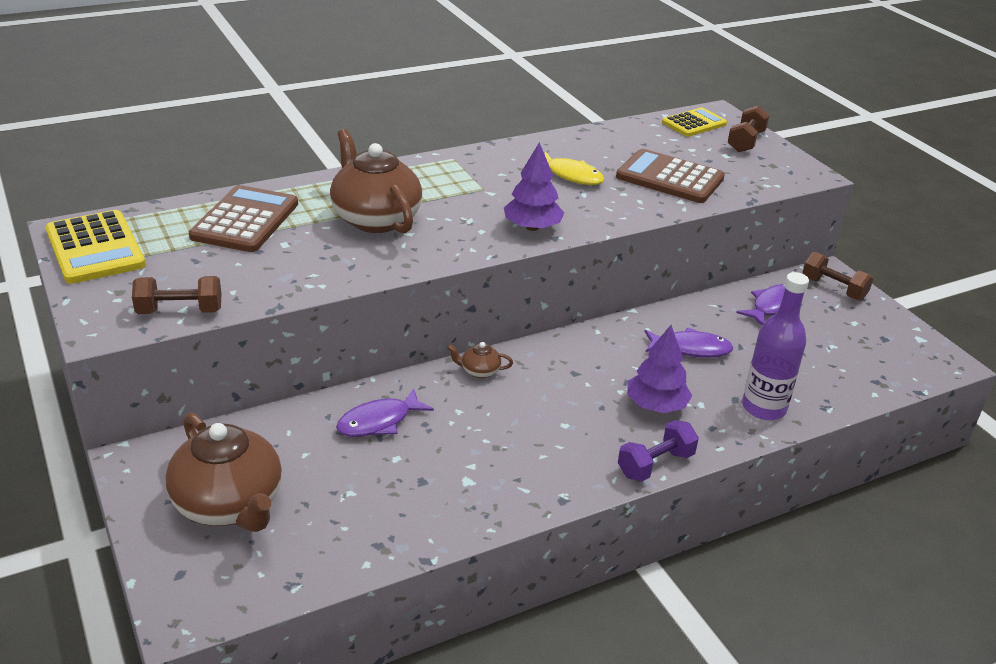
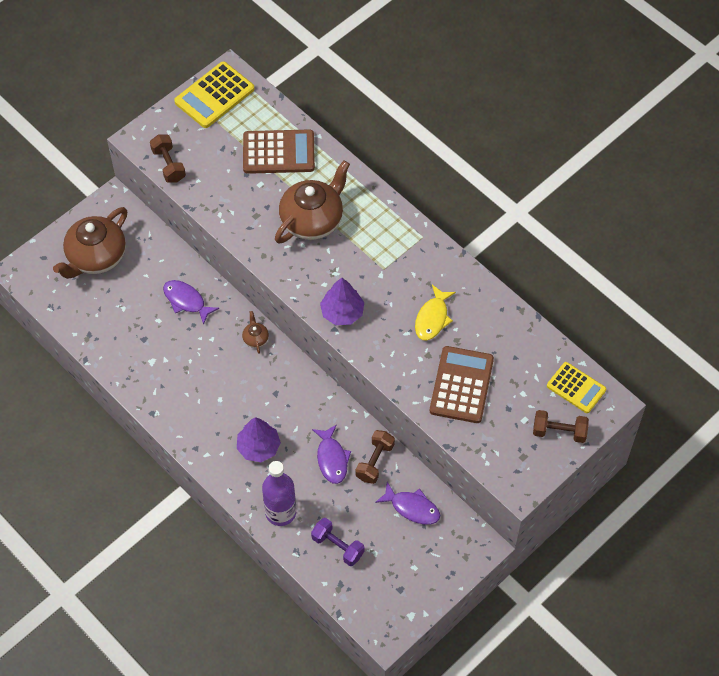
camera: 75 degrees right, 25 degrees up
purple dumbbell [618,420,699,482] -> purple dumbbell moved to [311,518,364,566]
brown dumbbell [802,252,874,301] -> brown dumbbell moved to [355,430,395,484]

